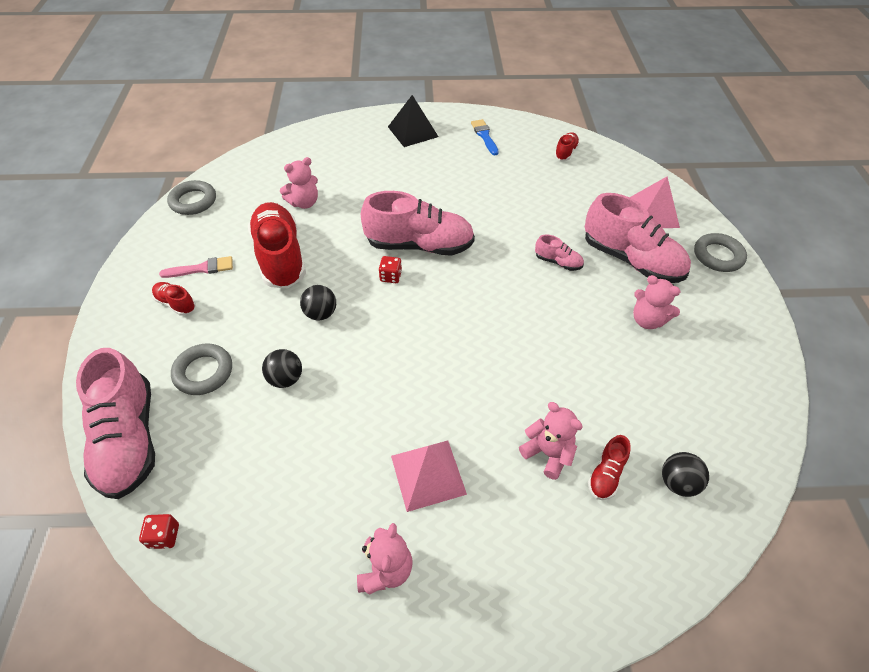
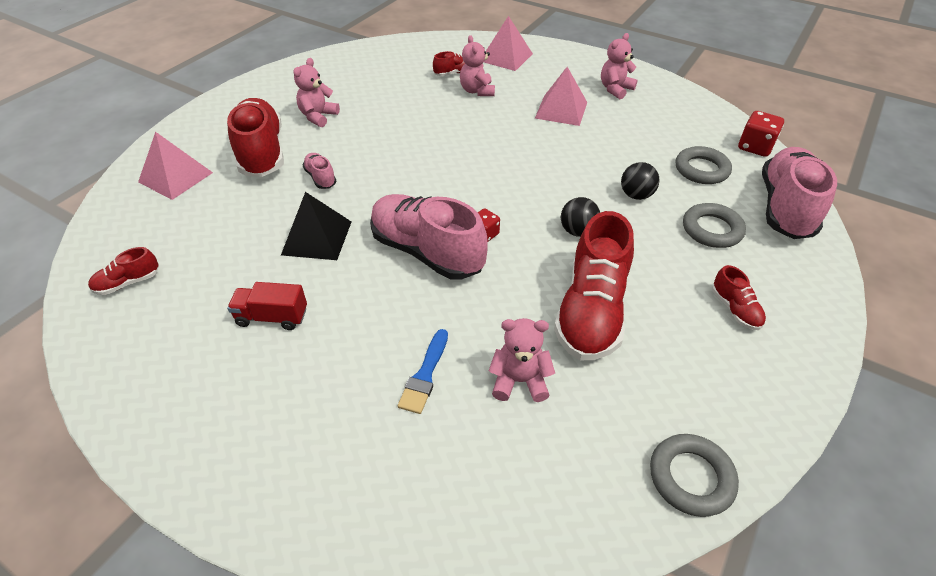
camera: 145 degrees left, 5 degrees down
red dice [139,514,179,549] -> red dice [738,111,784,157], size x1.57
pink brush [159,256,233,278] -> none
black pyramid [388,95,439,147] -> black pyramid moved to [281,192,351,260]
blue brush [471,119,499,155] -> blue brush moved to [398,329,448,414]
pink shoe [585,193,691,283] -> red shoe [227,98,284,177]
pink teddy bear [633,275,681,329] -> pink teddy bear turned 135 degrees counterclockwise [293,58,340,127]
black ball [662,452,709,497] -> none
grey ring [694,233,747,272] -> grey ring moved to [676,146,732,184]
none -> red truck [227,282,307,330]
none -> pink pyramid [484,16,533,71]

